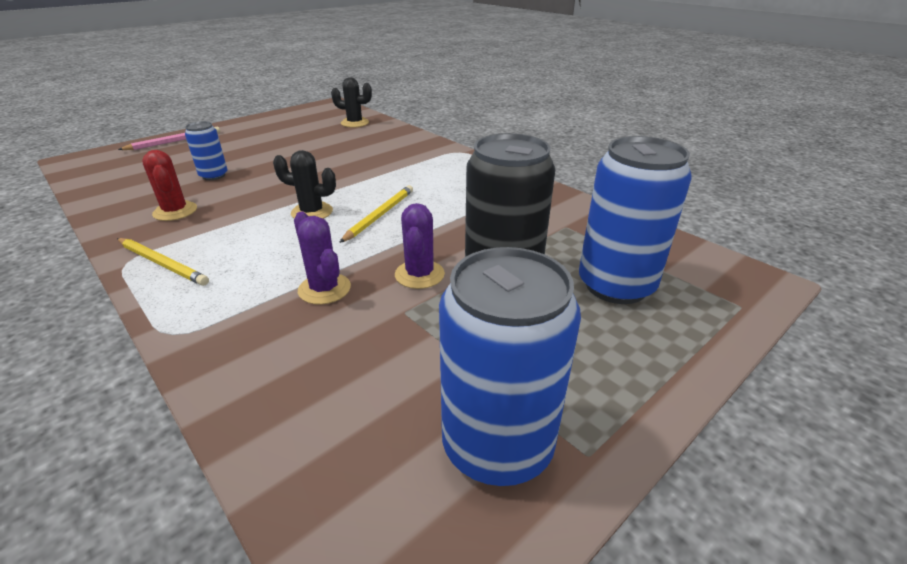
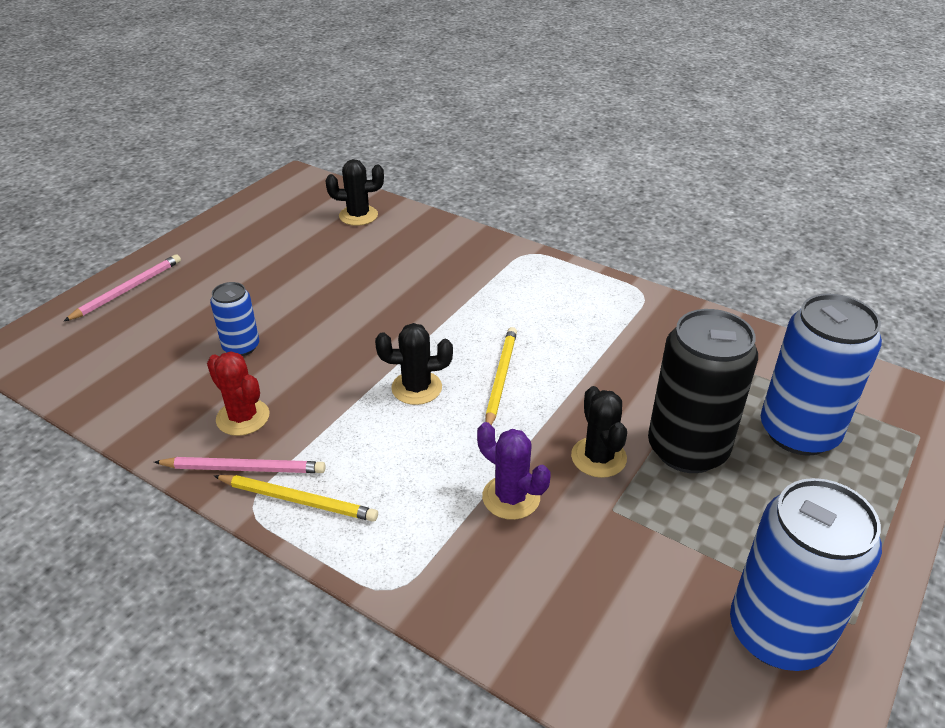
camera: 15 degrees left, 5 degrees up
purple cactus [395,203,445,289] -> black cactus [571,386,627,478]
none -> pink pencil [154,457,326,473]

